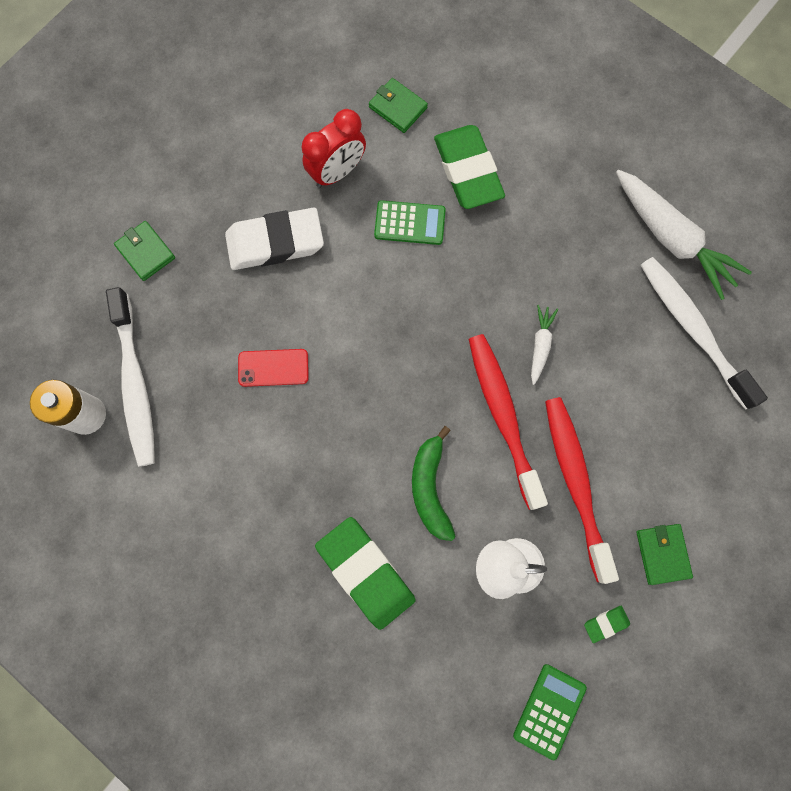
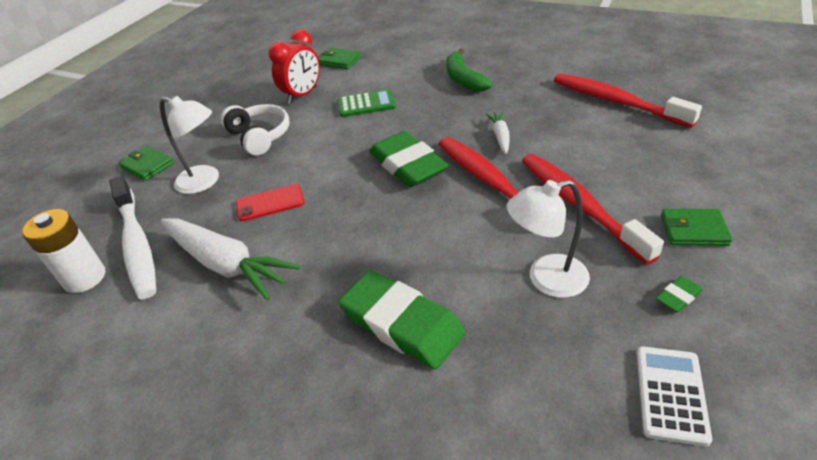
camera: 10 degrees left, 35 degrees down
white eraser [225,208,324,270] -> white headphones [221,104,290,155]
green banana [412,426,456,541] -> green banana moved to [446,49,492,92]
green eraser [434,125,505,209] -> green eraser moved to [369,131,449,187]
green calculator [513,664,587,760] -> white calculator [637,346,712,447]
white carrot [616,169,752,300] -> white carrot moved to [161,218,301,301]
green wallet [636,524,693,585] -> green wallet turned 60 degrees counterclockwise [661,209,732,246]
white toothbrush [640,257,768,410] -> red toothbrush [554,74,702,128]
none -> white lamp [160,96,219,194]

